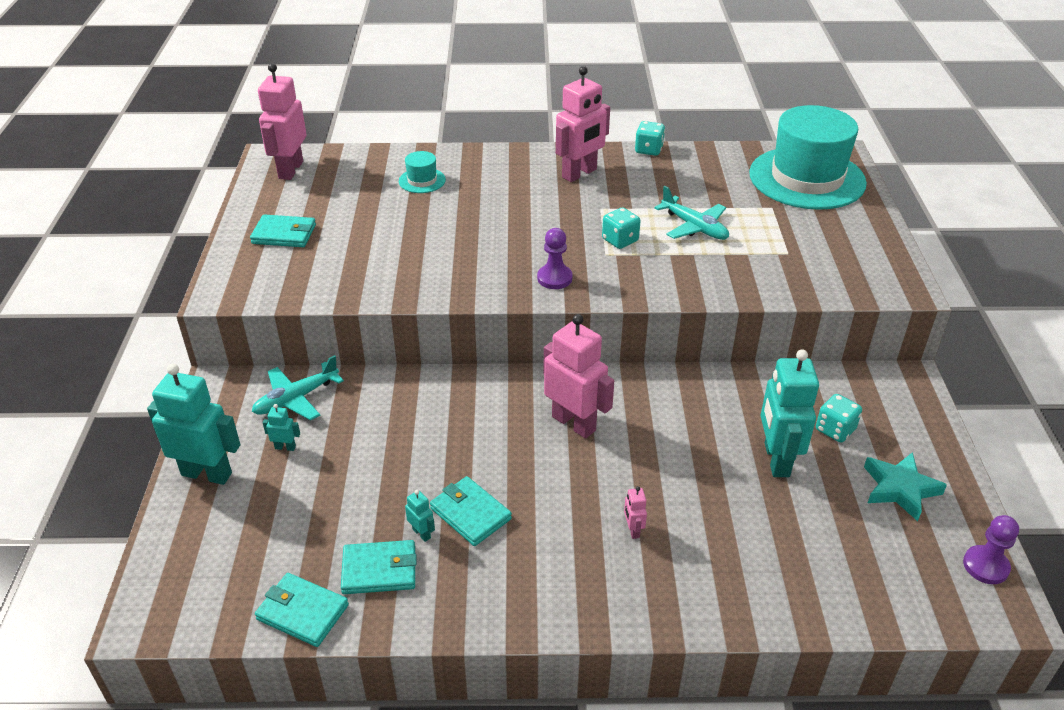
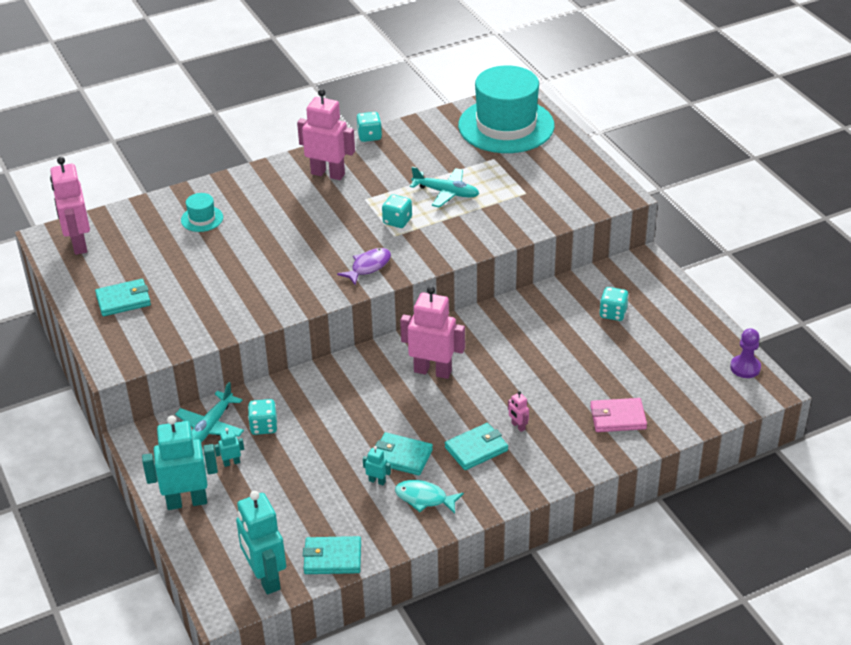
camera: 25 degrees left, 0 degrees up
turquoise wallet [341,540,416,594] -> turquoise wallet moved to [445,423,508,470]
purple pawn [537,228,573,289] -> purple fish [337,248,391,285]
pink robot [556,66,610,182] -> pink robot turned 90 degrees counterclockwise [297,89,355,180]
turquoise robot [760,349,819,477] -> turquoise robot moved to [236,491,286,595]
turquoise star [864,452,947,521] -> none
none -> turquoise dice [248,399,278,435]
none -> turquoise fish [395,480,464,514]
none -> pink wallet [590,398,647,432]

